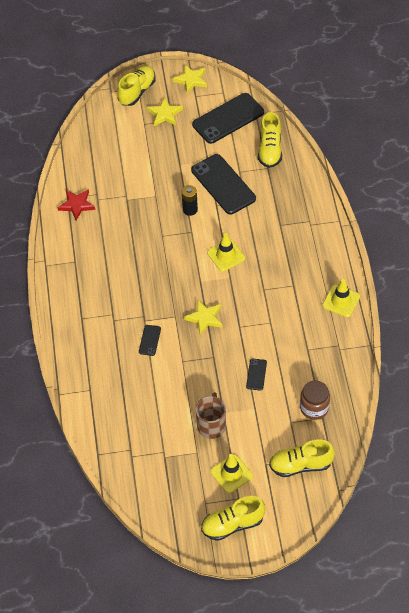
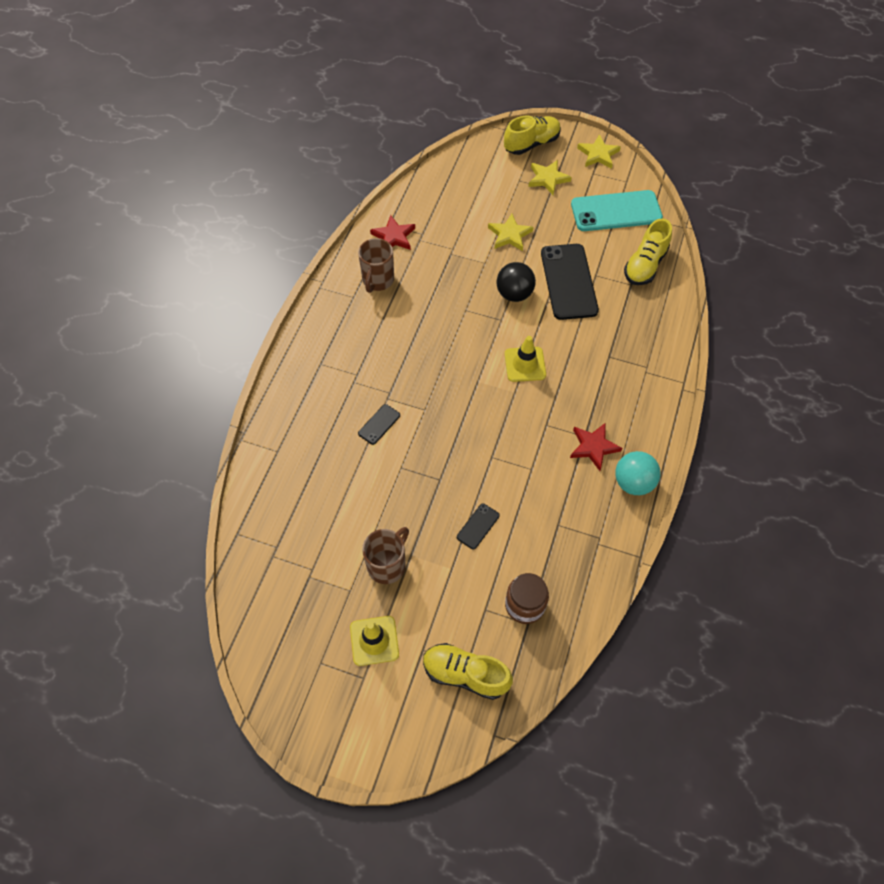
camera: 25 degrees right, 5 degrees up
black battery [181,185,198,216] -> black ball [497,262,536,302]
yellow star [184,299,223,335] -> yellow star moved to [488,214,534,251]
black phone [192,93,264,144] -> turquoise phone [571,190,663,231]
yellow shoe [201,496,265,541] -> none
yellow traffic cone [322,279,360,317] -> turquoise ball [615,451,661,495]
none -> brown mug [358,238,394,293]
none -> red star [570,423,622,471]

